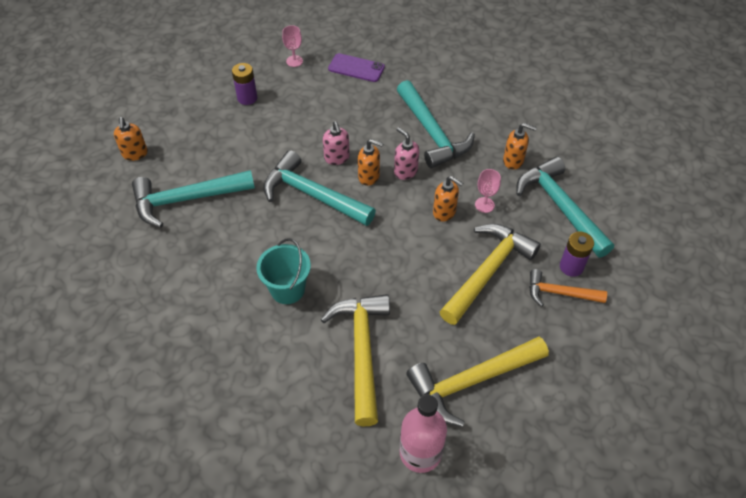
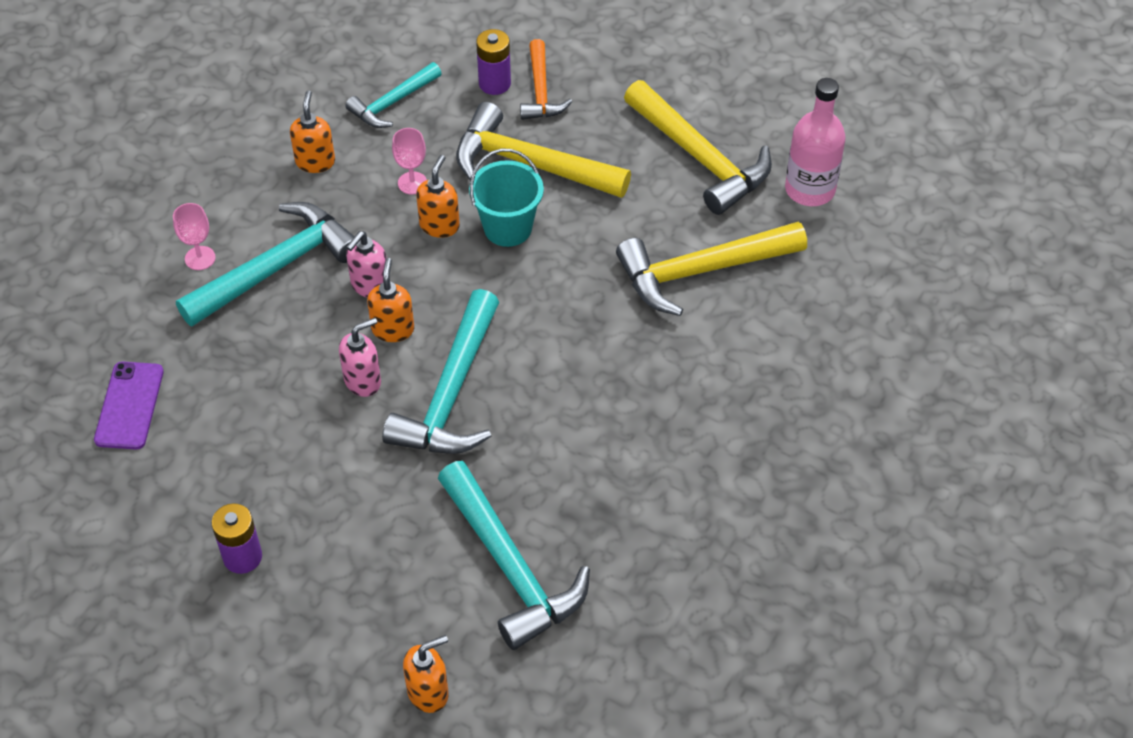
camera: 105 degrees left, 0 degrees up
turquoise bucket [256,238,311,304] -> turquoise bucket moved to [469,149,544,247]
pink goblet [282,25,303,67] -> pink goblet moved to [173,203,215,270]
turquoise hammer [516,156,614,258] -> turquoise hammer [345,62,442,128], size x0.59

